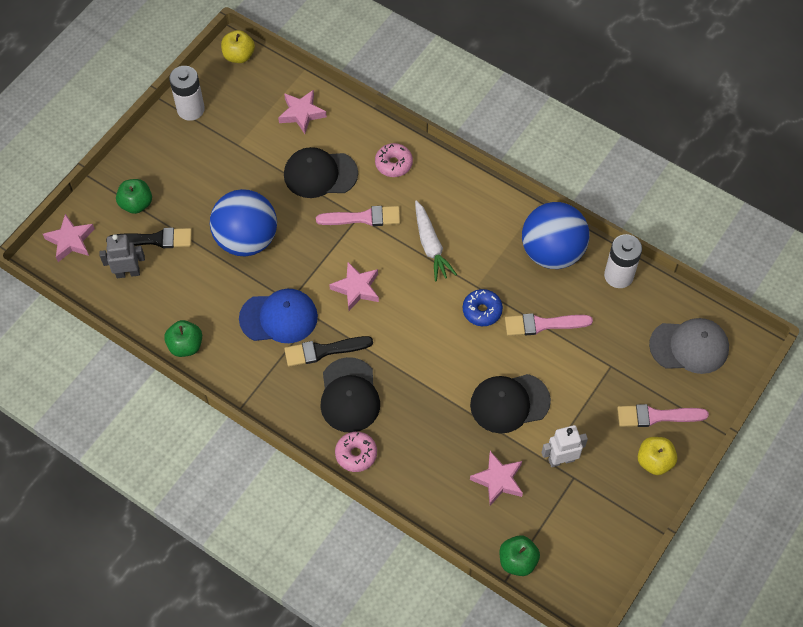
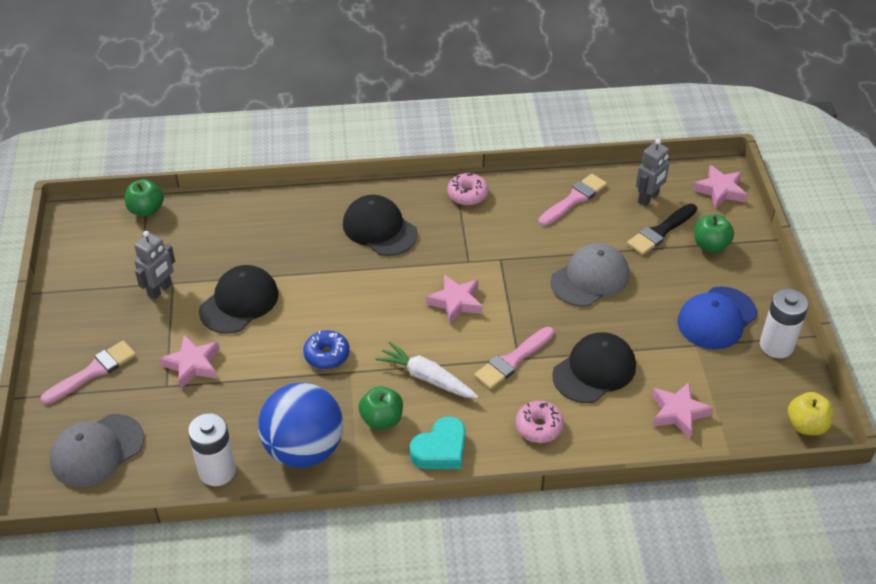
camera: 140 degrees right, 15 degrees down
green apple [164,320,202,357] -> green apple moved to [359,386,403,430]
blue ball [210,189,277,256] -> grey cap [551,243,630,307]
blue cap [239,289,318,343] -> blue cap moved to [678,287,757,350]
black brush [284,336,373,367] -> none
pink donut [335,432,377,472] -> pink donut moved to [448,173,488,205]
pink star [470,451,523,506] -> pink star moved to [159,335,220,389]
pink brush [505,313,593,336] -> pink brush moved to [538,174,607,226]
white robot [542,425,588,467] -> grey robot [134,231,175,300]
yellow apple [638,437,677,475] -> none
none -> turquoise heart [410,417,466,469]

